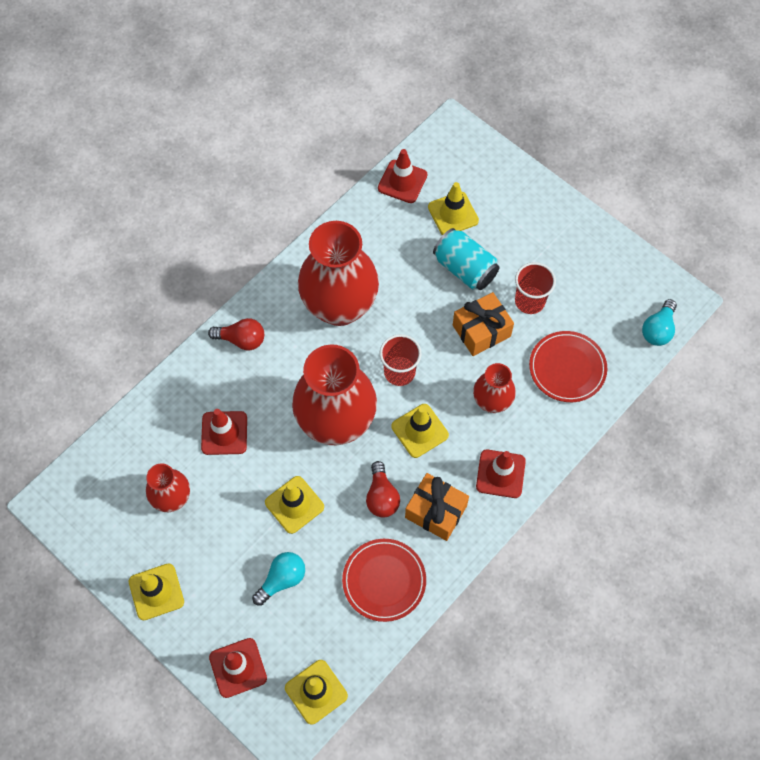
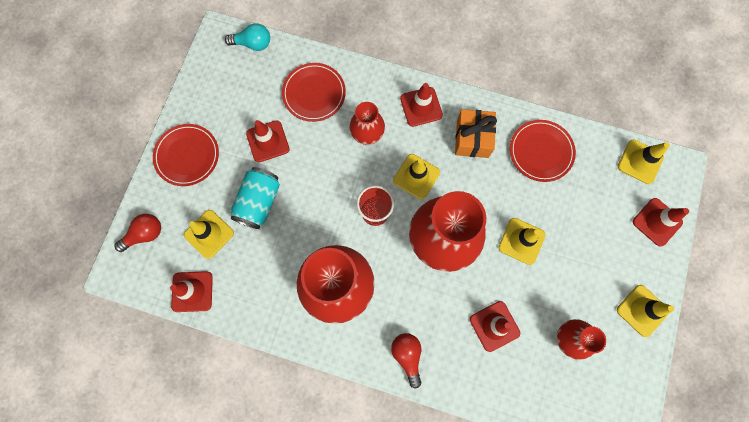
camera: 115 degrees left, 10 degrees up
turquoise light bulb [252,552,305,606] -> none
red light bulb [366,461,400,518] -> red light bulb moved to [114,214,161,252]
orange gift [453,292,514,356] -> none
red cup [515,262,556,314] -> red traffic cone [246,120,290,162]
none -> red plate [153,124,219,186]

